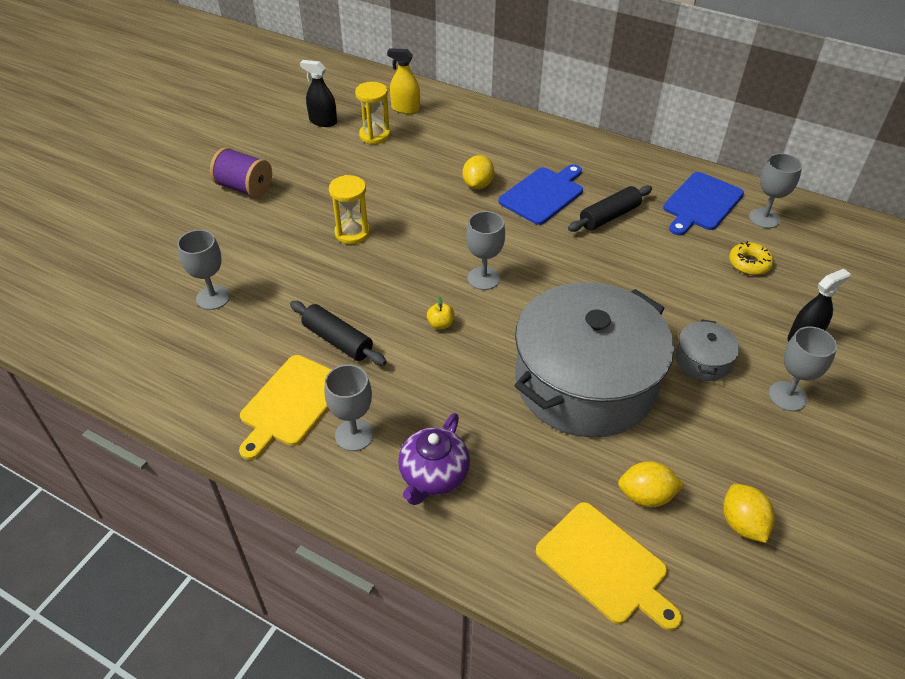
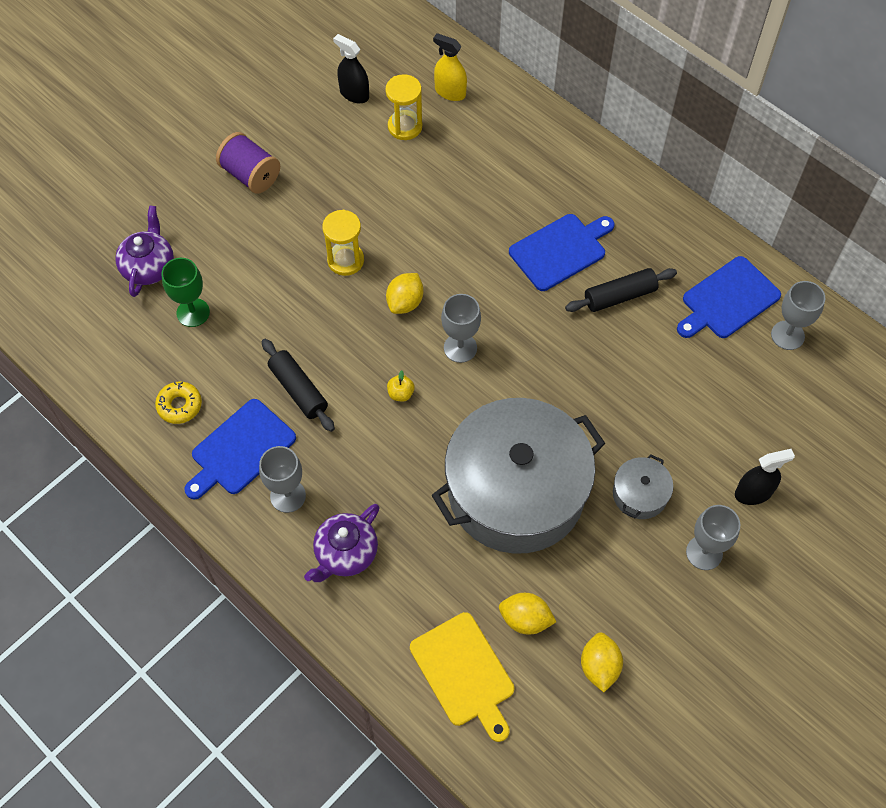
camera: 15 degrees right, 15 degrees up
grey goblet [177,230,230,310] -> green goblet [161,258,210,327]
yellow cutting board [239,355,332,460] -> blue cutting board [184,399,296,500]
yellow lemon [463,155,494,190] -> yellow lemon moved to [386,273,424,314]
yellow donut [729,241,774,275] -> yellow donut moved to [155,381,202,424]
none -> purple teapot [115,205,174,297]

